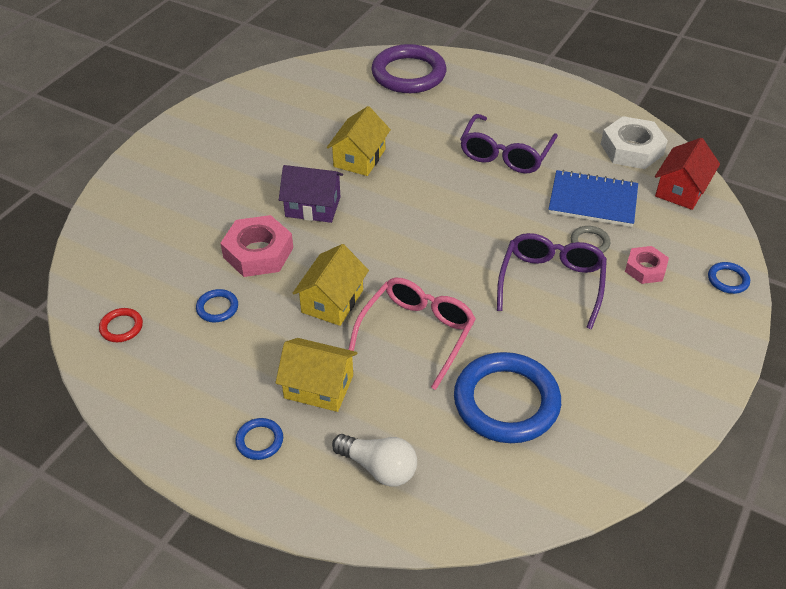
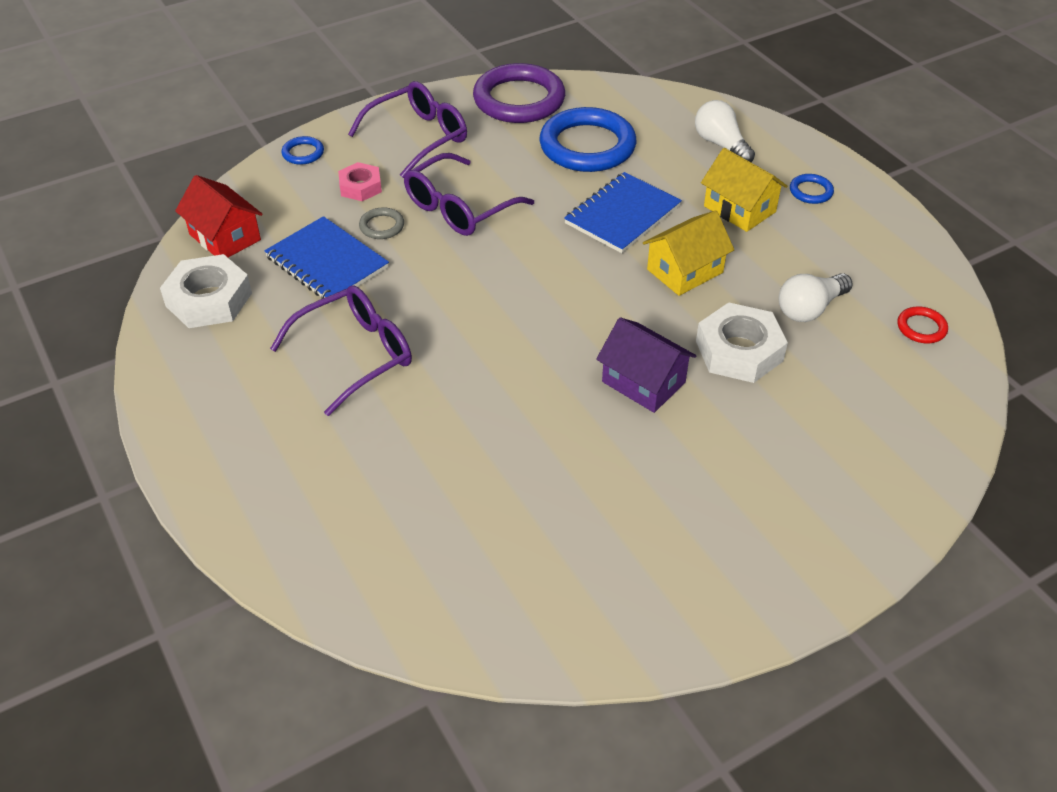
camera: 150 degrees left, 0 degrees up
blue ring [196,289,238,323] -> white light bulb [779,273,853,322]
pink nut [220,215,293,277] -> white nut [696,303,788,383]
yellow house [327,106,391,176] -> none
pink glasses [348,278,476,390] -> blue notebook [564,172,682,253]
purple ring [372,44,447,93] -> purple ring moved to [473,63,565,123]
red house [655,138,720,210] -> red house turned 75 degrees clockwise [175,175,263,257]
none -> purple glasses [348,81,467,178]

